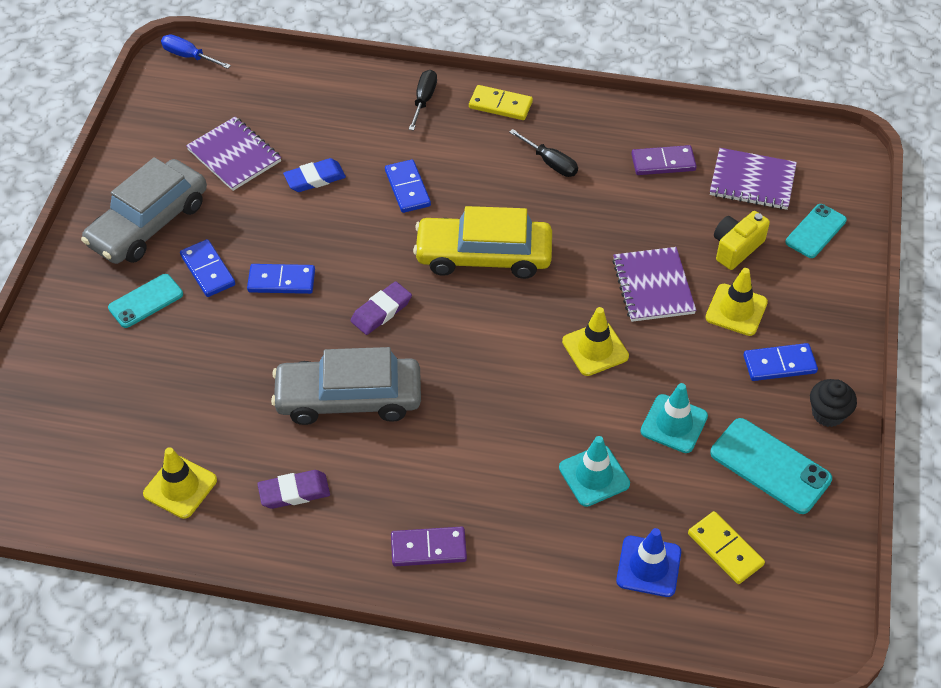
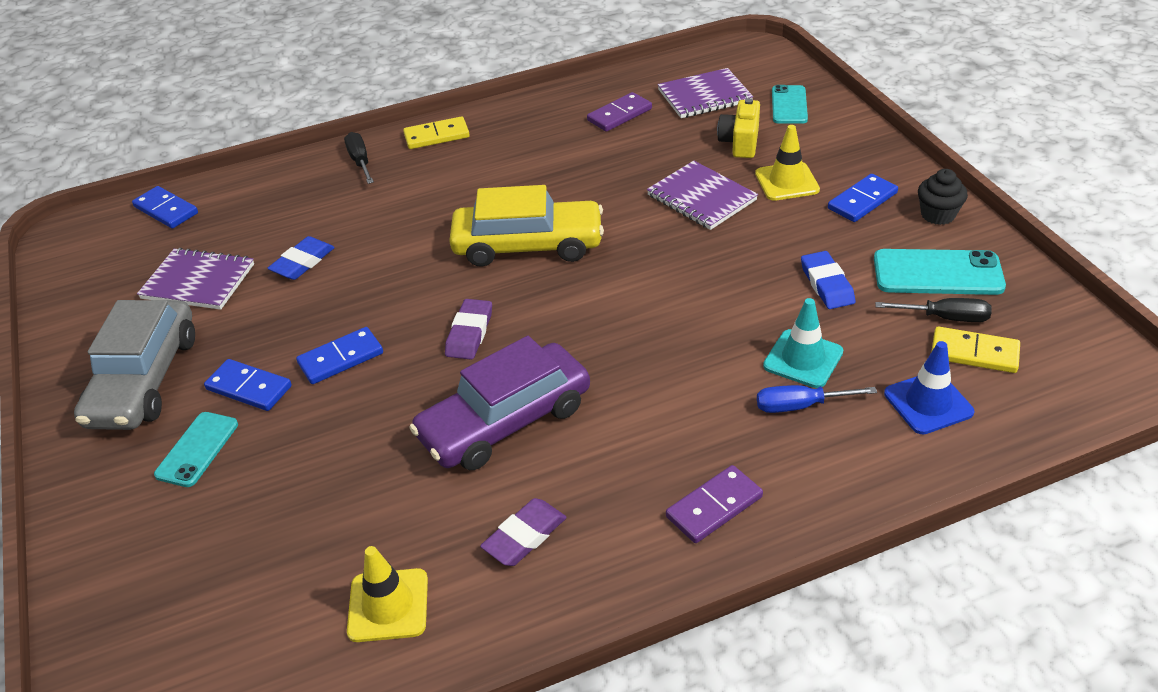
camera: 30 degrees left, 10 degrees down
blue screwdriver [161,35,231,69] -> blue screwdriver moved to [757,385,877,413]
grey car [271,347,421,425] -> purple car [409,336,590,470]
blue domino [385,159,431,213] -> blue domino moved to [132,186,198,228]
yellow car [413,206,552,279] -> yellow car turned 150 degrees counterclockwise [449,185,604,267]
black screwdriver [509,129,578,177] -> black screwdriver moved to [875,298,992,322]
yellow traffic cone [562,307,629,376] -> none
turquoise traffic cone [641,383,708,453] -> blue eraser [801,251,855,309]

